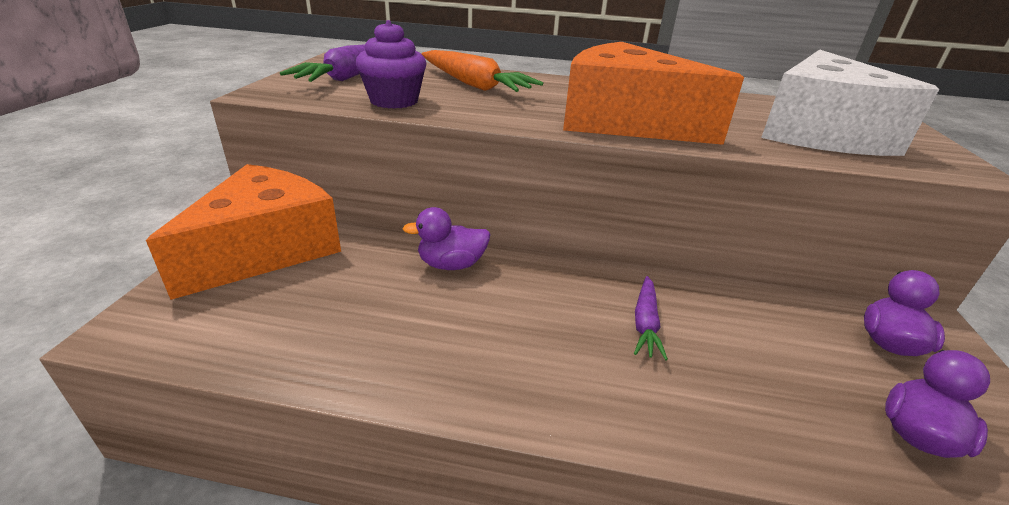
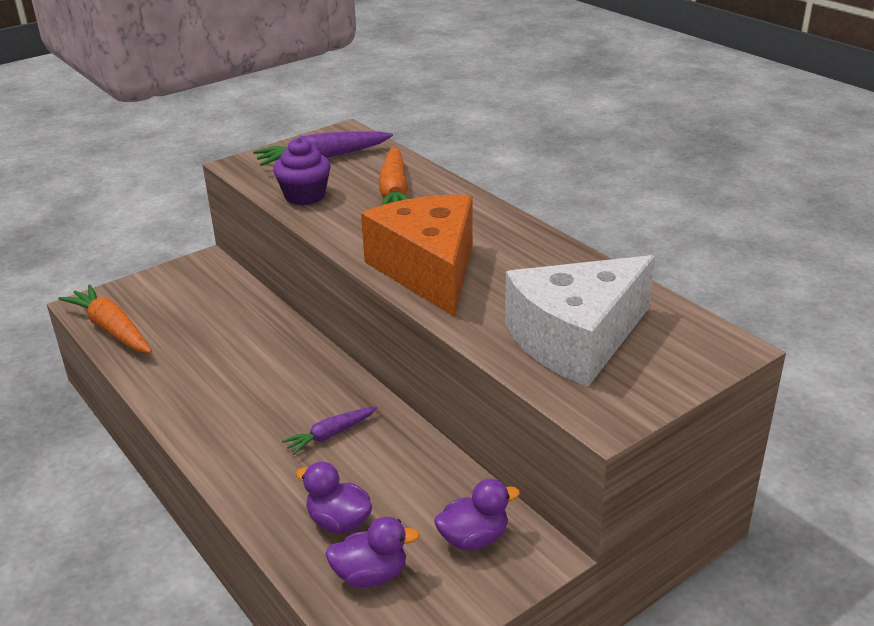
camera: 45 degrees right, 0 degrees up
orange cheese [146,164,341,300] -> none
purple duck [402,207,491,270] -> purple duck moved to [296,461,372,534]
none -> orange carrot [59,284,152,353]

